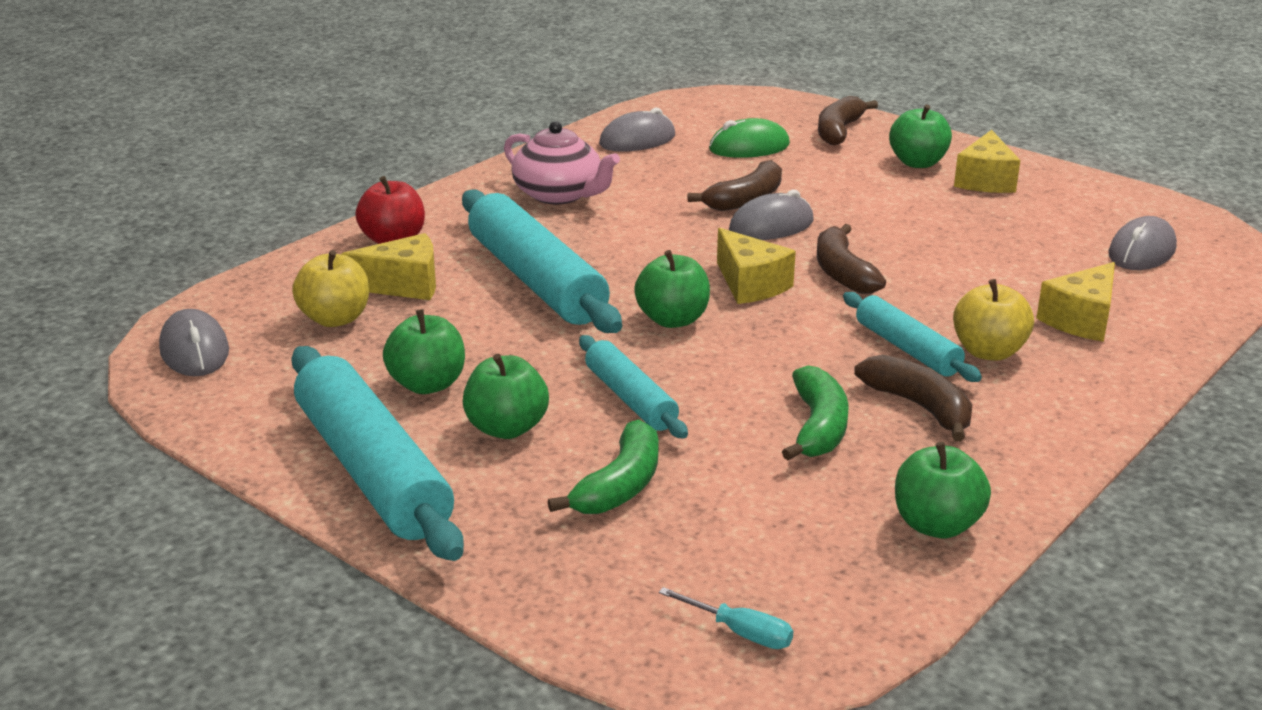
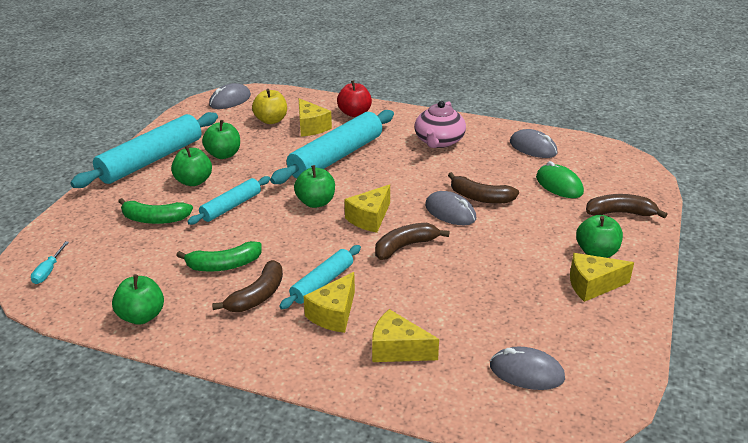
camera: 70 degrees right, 5 degrees up
yellow apple [953,279,1034,361] -> yellow cheese [303,272,355,333]

